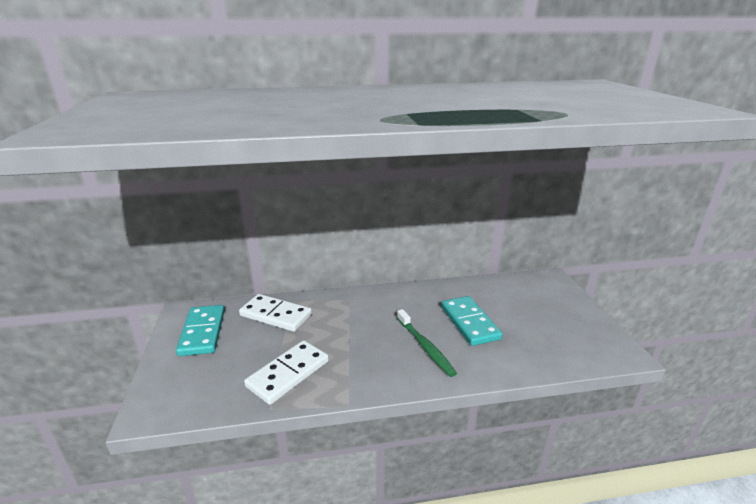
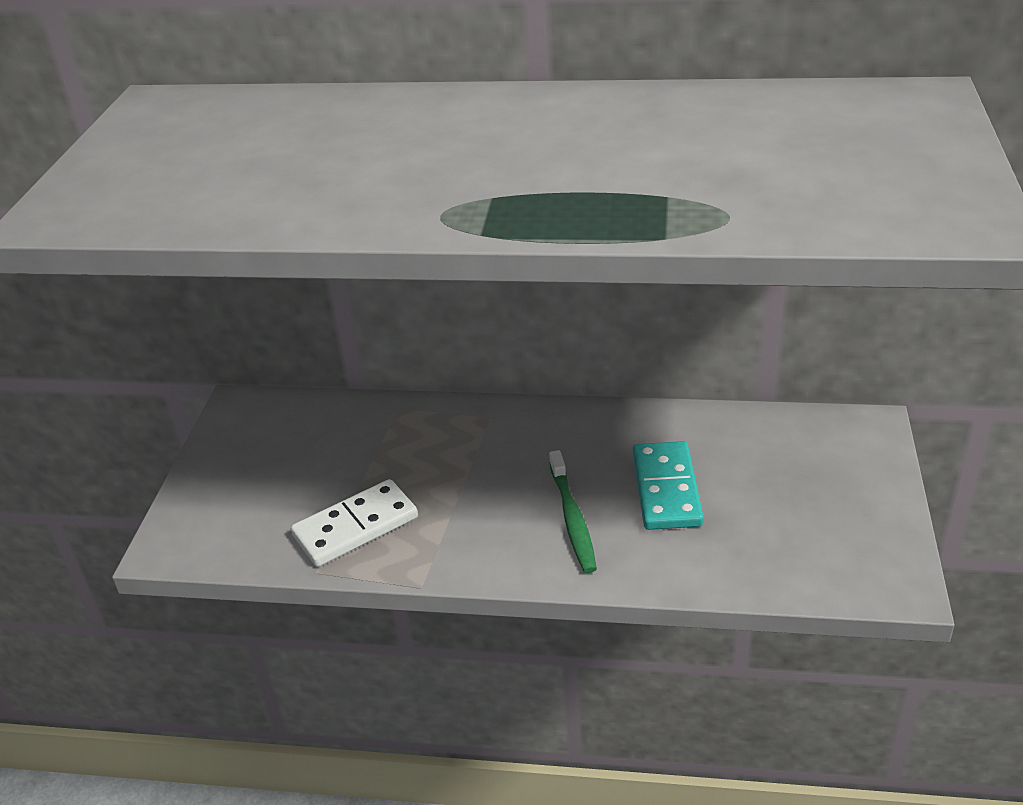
camera: 20 degrees right, 10 degrees up
turquoise domino [176,305,225,356] -> none
white domino [239,294,312,332] -> none

